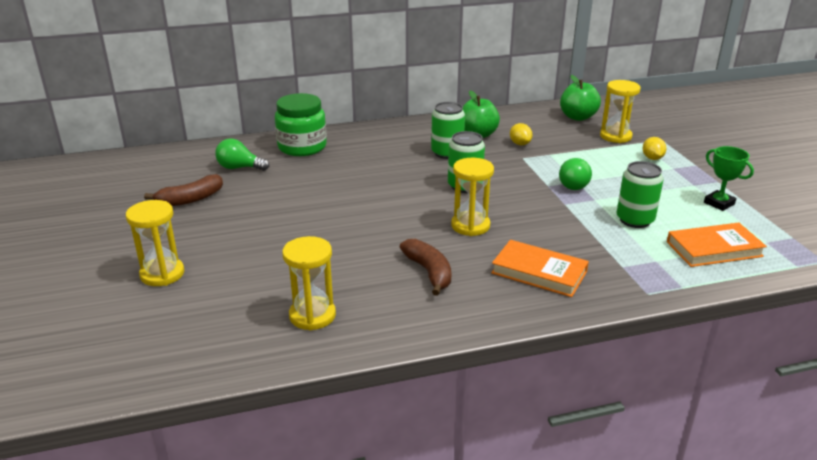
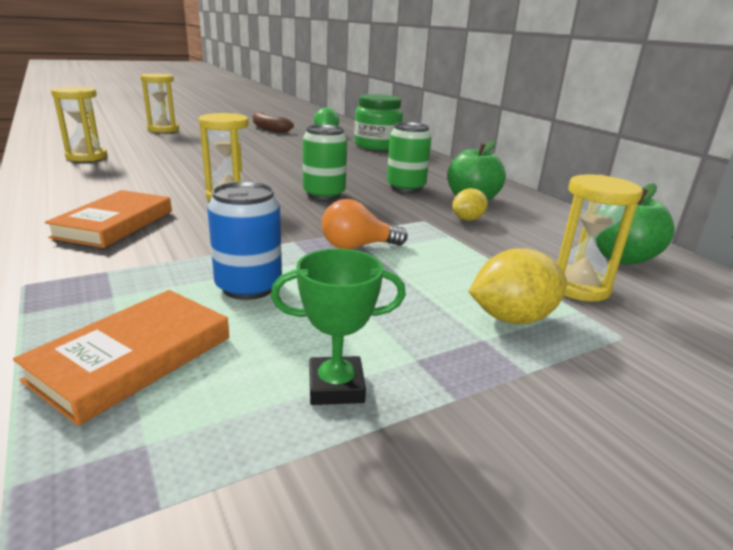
camera: 75 degrees right, 5 degrees down
brown banana [400,239,451,296] -> none
green light bulb [559,158,592,190] -> orange light bulb [321,199,408,249]
green can [617,161,664,228] -> blue can [207,181,282,300]
yellow lemon [643,137,666,160] -> yellow lemon [468,248,567,324], size x1.56
orange book [667,222,767,267] -> orange book turned 60 degrees clockwise [13,290,229,426]
green trophy [704,146,754,211] -> green trophy turned 45 degrees clockwise [271,248,406,405]

